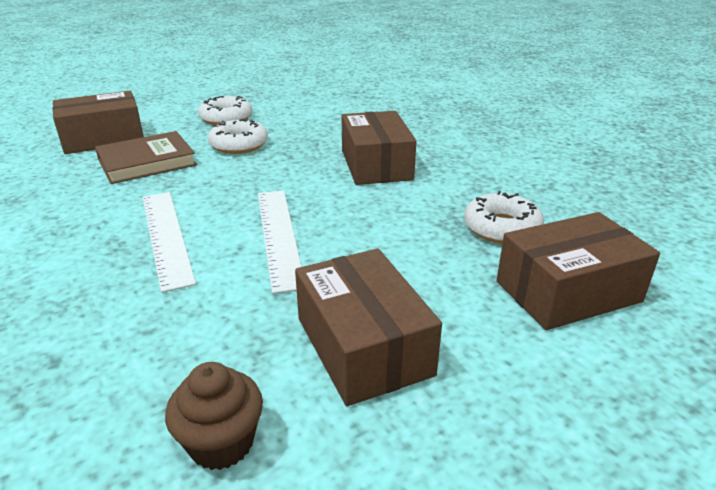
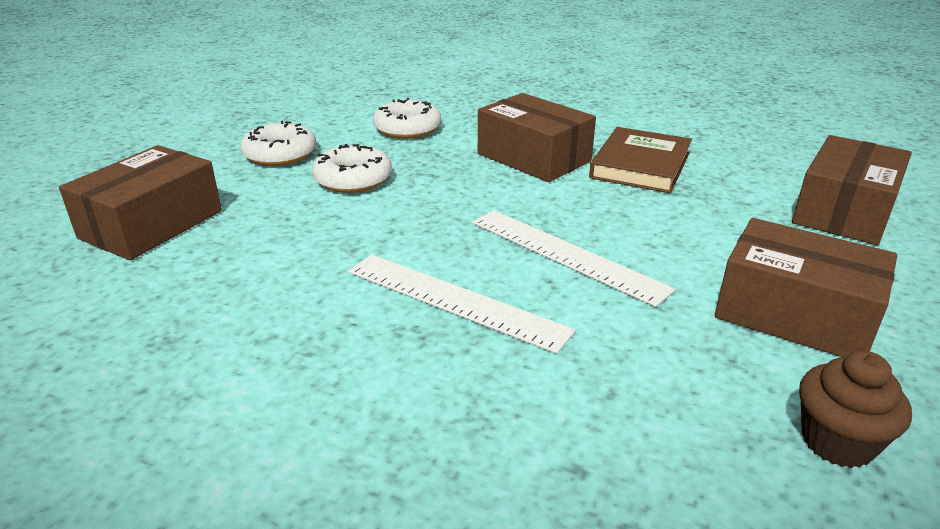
camera: 35 degrees left, 0 degrees up
brown book [95,131,197,184] -> brown book moved to [589,127,692,193]
white donut [464,191,544,244] -> white donut moved to [373,98,441,139]

